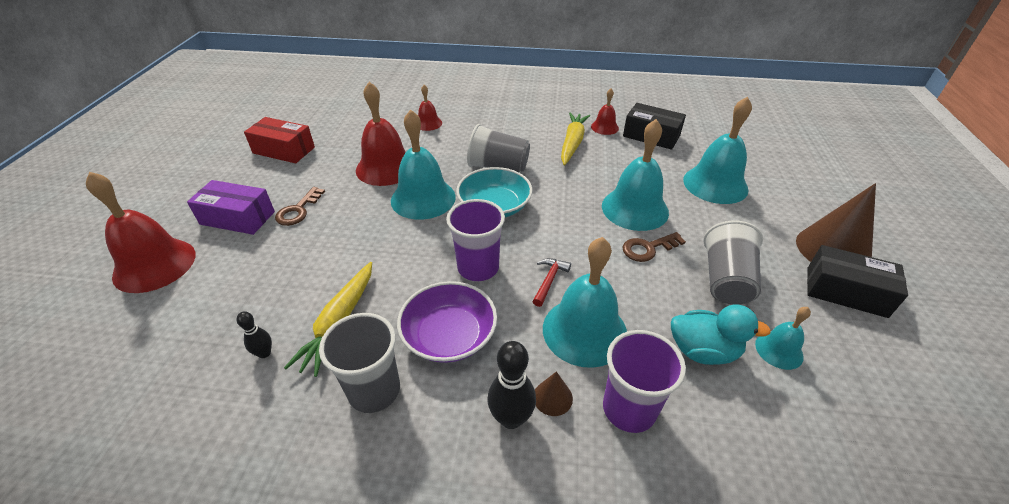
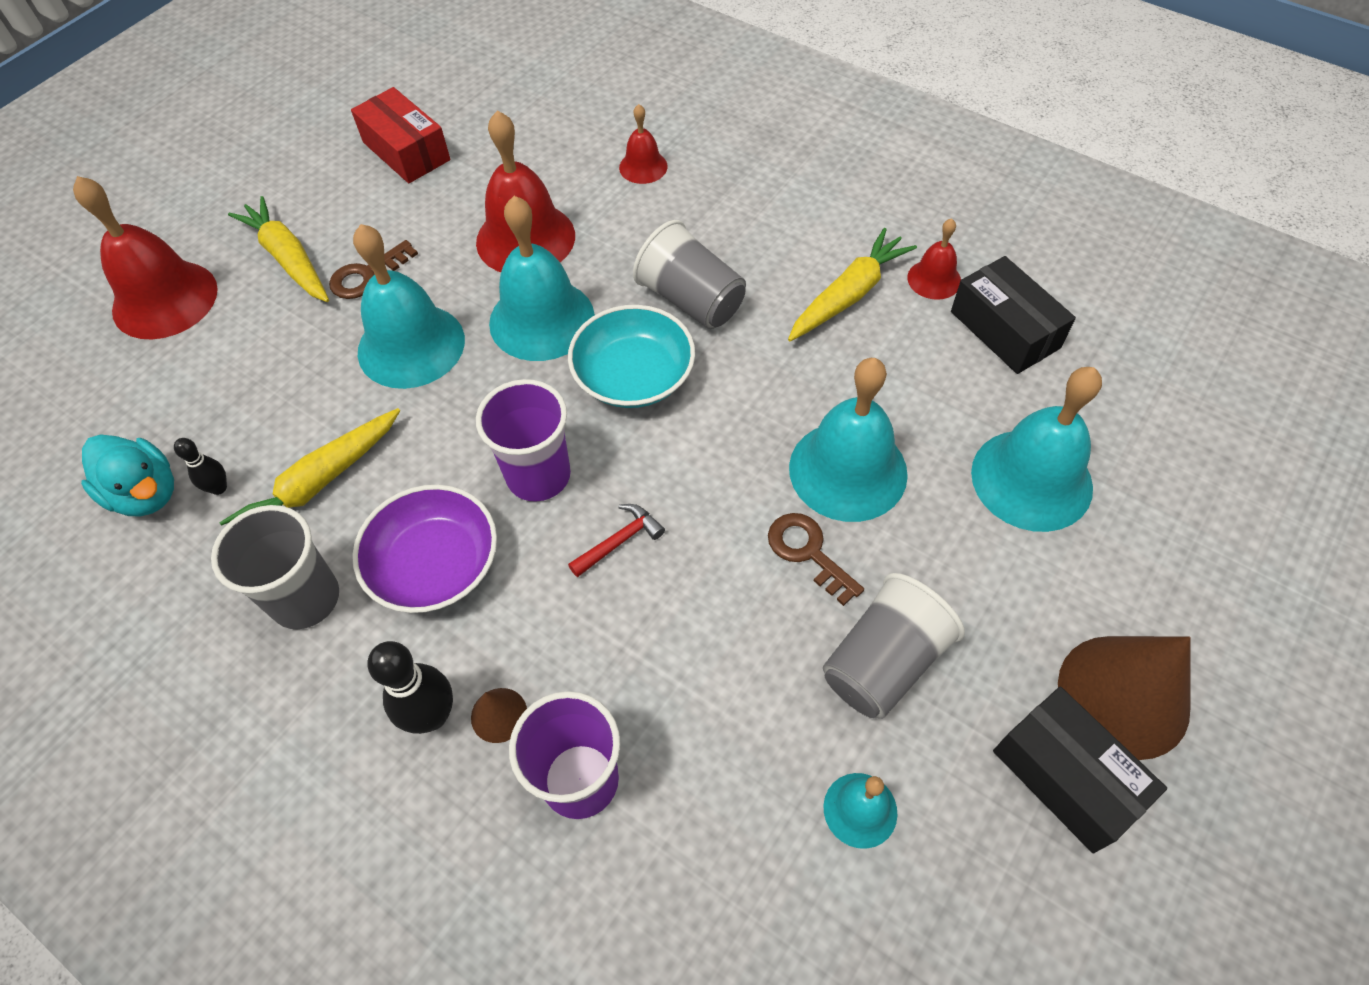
camera: 30 degrees right, 15 degrees up
purple box [187,180,275,235] -> yellow carrot [228,196,329,302]
turquoise bell [543,237,627,368] -> turquoise bell moved to [353,224,465,389]
brown key [622,232,686,262] -> brown key turned 45 degrees clockwise [768,513,864,606]
turquoise duck [671,304,771,365] -> turquoise duck moved to [81,434,174,517]

